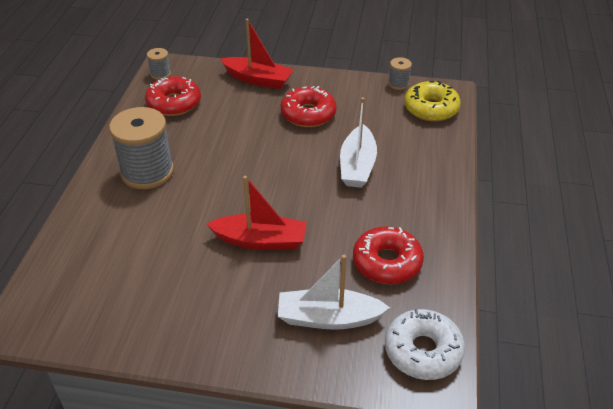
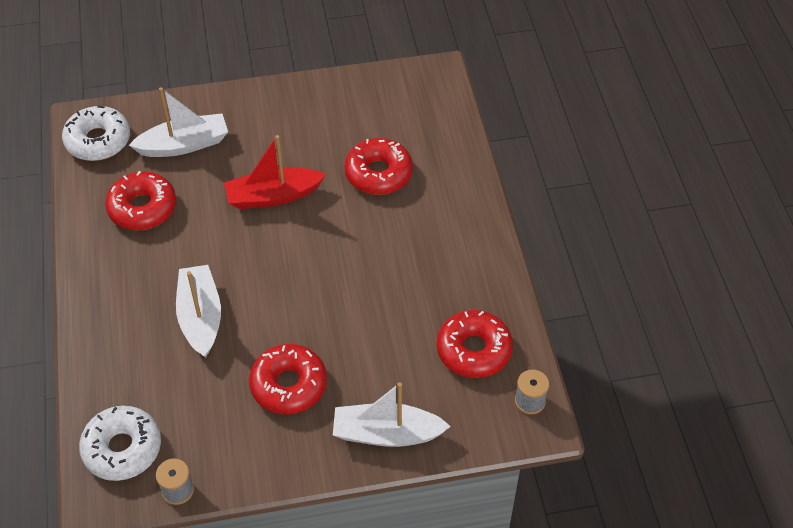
camera: 160 degrees right, 10 degrees up
grey spool [109,107,174,189] -> none
red boat [221,19,294,89] -> white boat [333,382,451,447]
yellow donut [404,81,461,122] -> white donut [79,406,161,481]
none -> red donut [345,138,413,195]

